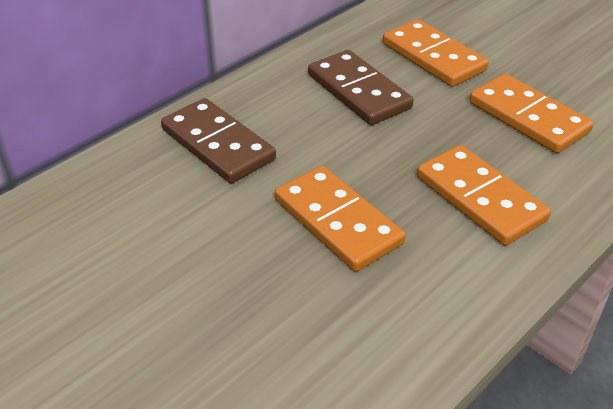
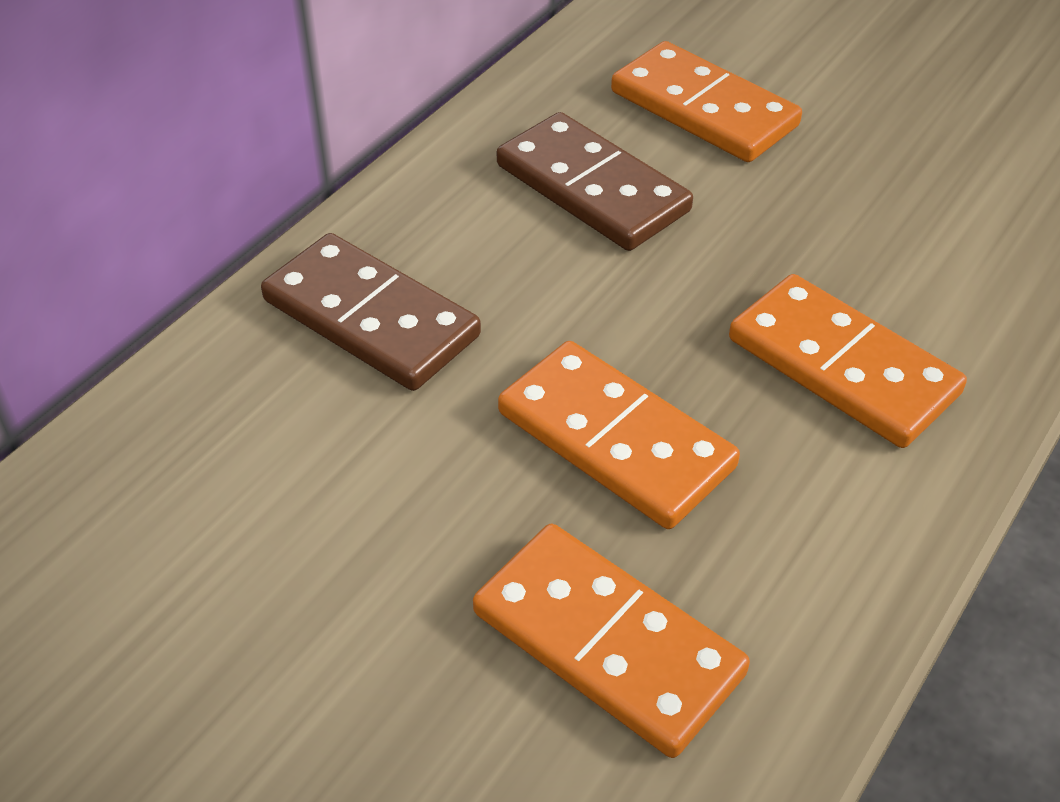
camera: 10 degrees left, 5 degrees up
orange domino [470,74,593,153] -> orange domino moved to [473,524,750,758]

